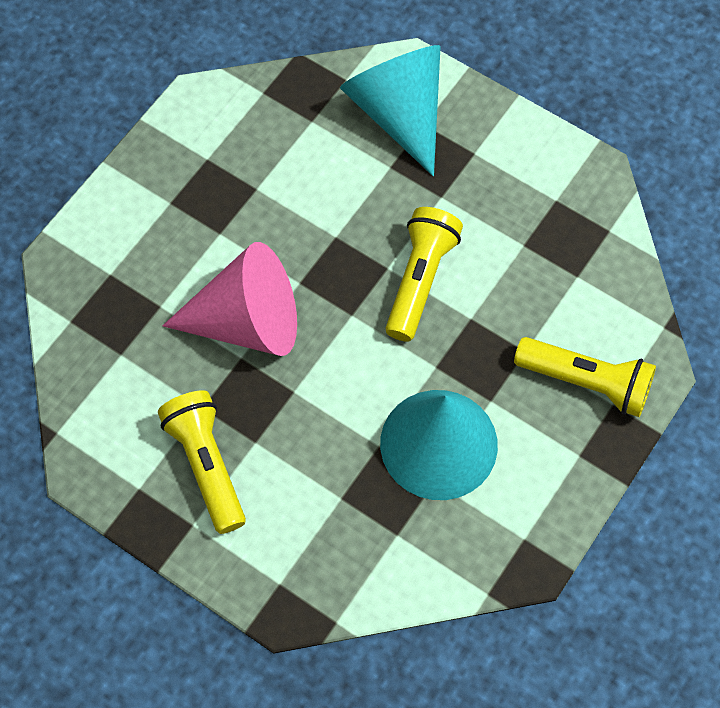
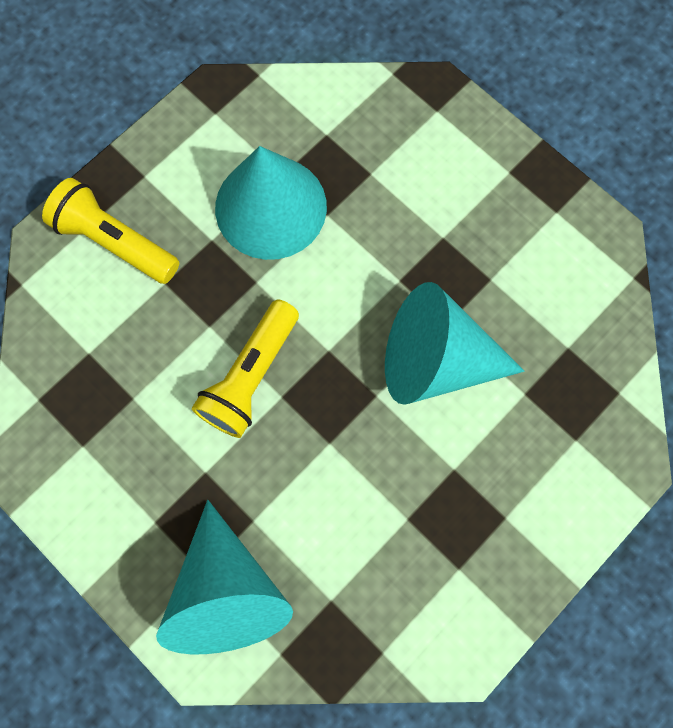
camera: 170 degrees left, 10 degrees up
yellow flashlight [158,390,246,534] -> none
pink cone [162,242,297,356] -> turquoise cone [385,282,524,405]

